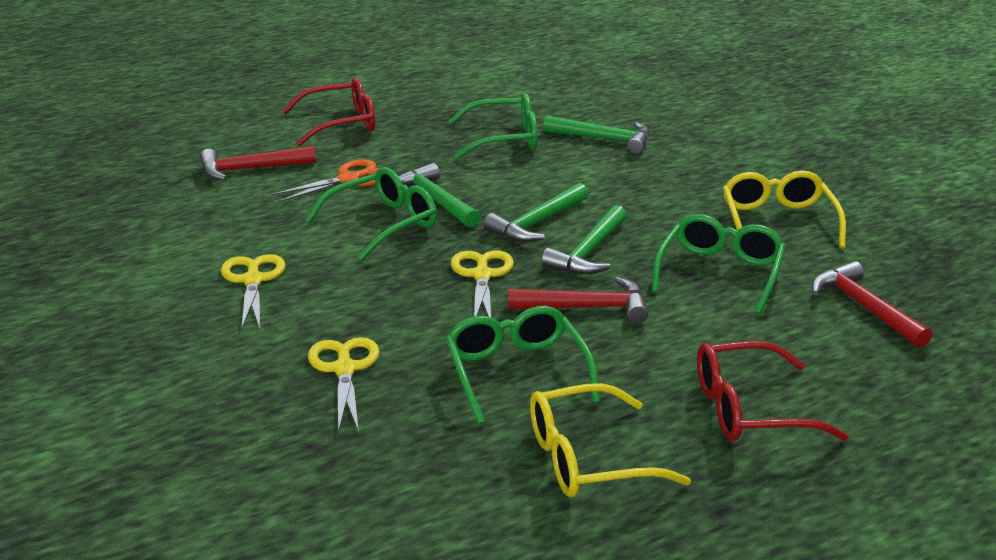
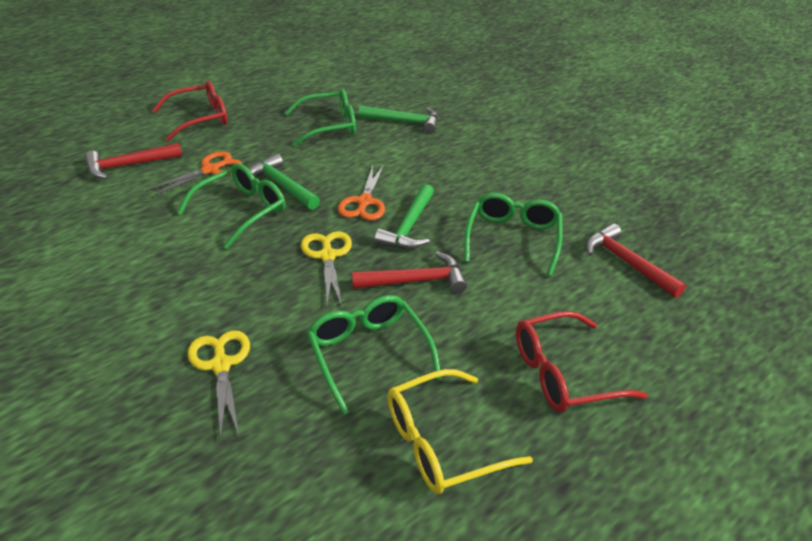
camera: 10 degrees left, 10 degrees up
yellow scissors [221,254,286,329] -> none
green hammer [484,183,589,242] -> orange scissors [338,165,385,220]
yellow glasses [723,170,846,248] -> none

